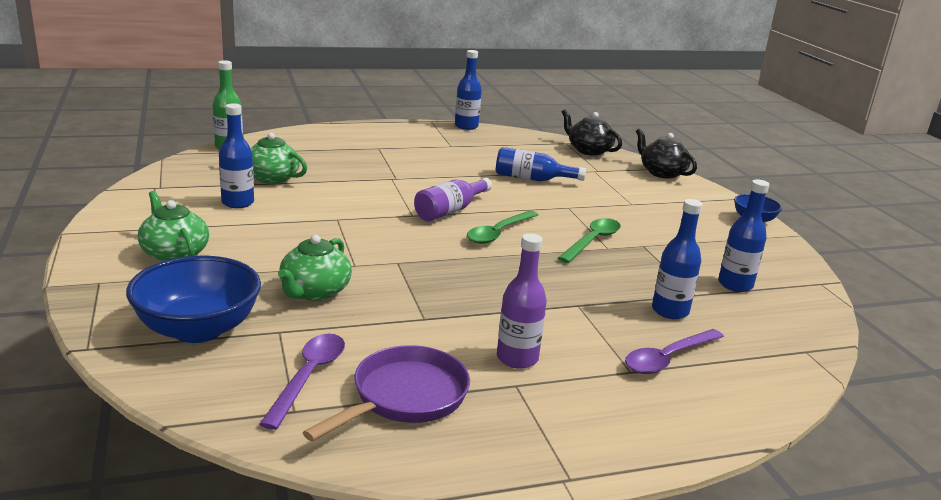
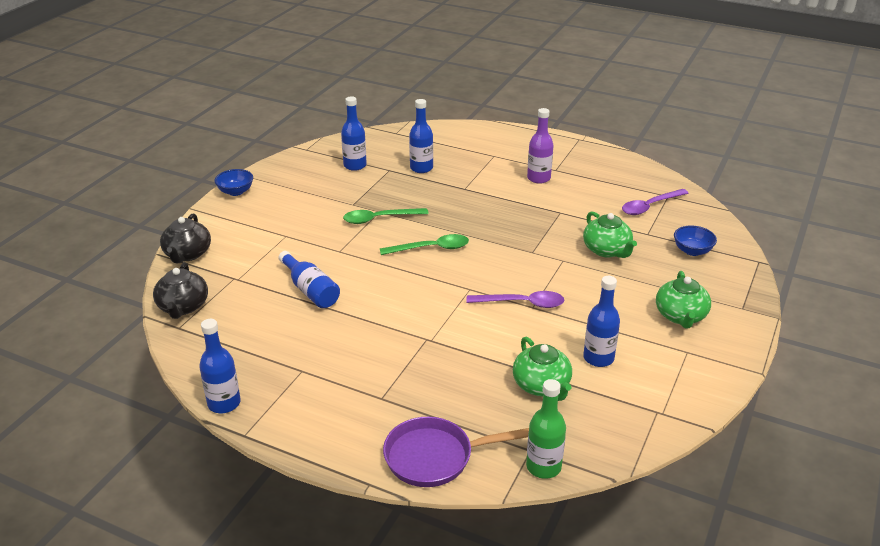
camera: 135 degrees left, 10 degrees up
blue bowl [126,256,261,343] -> blue bowl [674,226,717,256], size x0.53
green teapot [278,235,352,301] -> green teapot turned 90 degrees clockwise [583,211,637,258]
purple pan [303,345,470,441] -> purple pan moved to [383,417,529,487]
purple bottle [414,178,492,221] -> none
purple spoon [625,329,724,374] -> purple spoon moved to [466,291,564,308]

